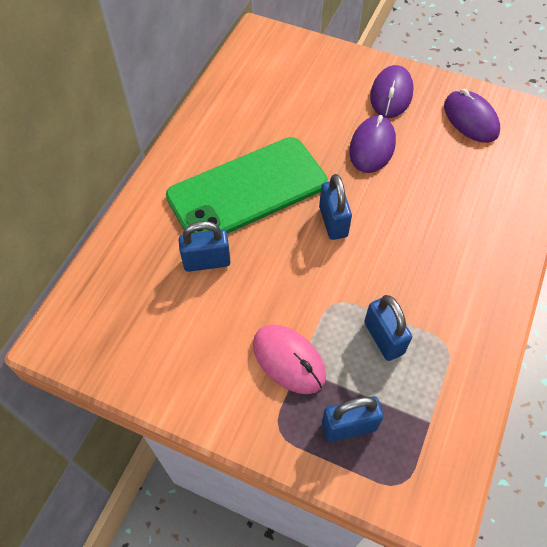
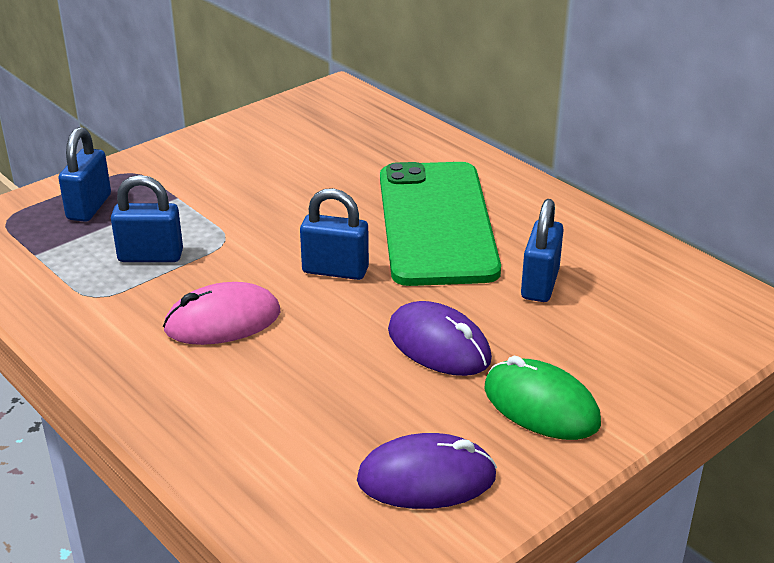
camera: 115 degrees right, 25 degrees down
blue padlock [179,221,231,272] -> blue padlock moved to [521,199,564,302]
pink mouse [253,324,326,394] -> pink mouse moved to [163,282,280,345]
purple mouse [370,65,414,118] -> green mouse [484,356,601,440]

